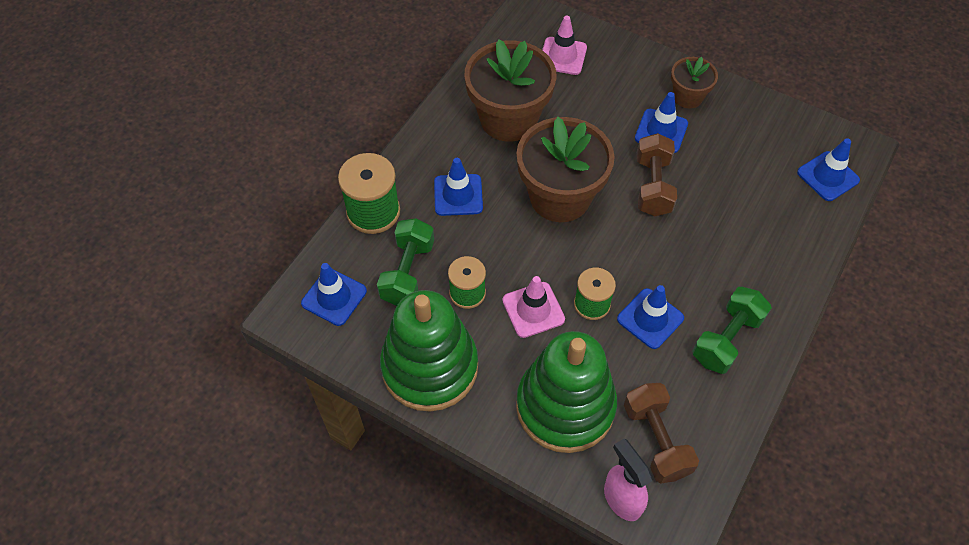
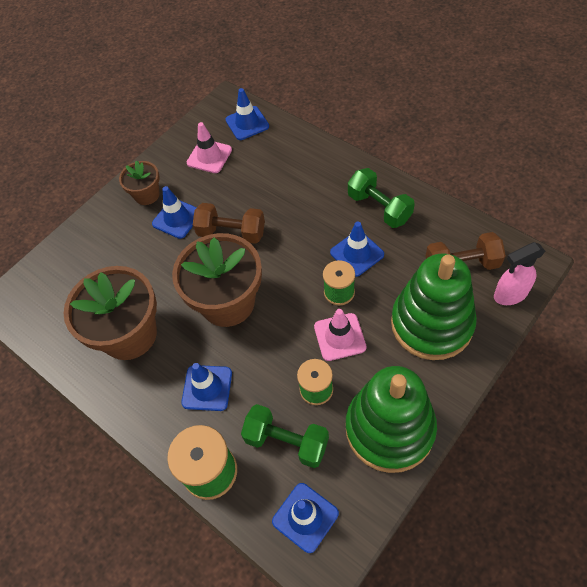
camera: 75 degrees left, 0 degrees up
pink traffic cone [542,16,587,75] -> pink traffic cone moved to [187,122,232,173]

